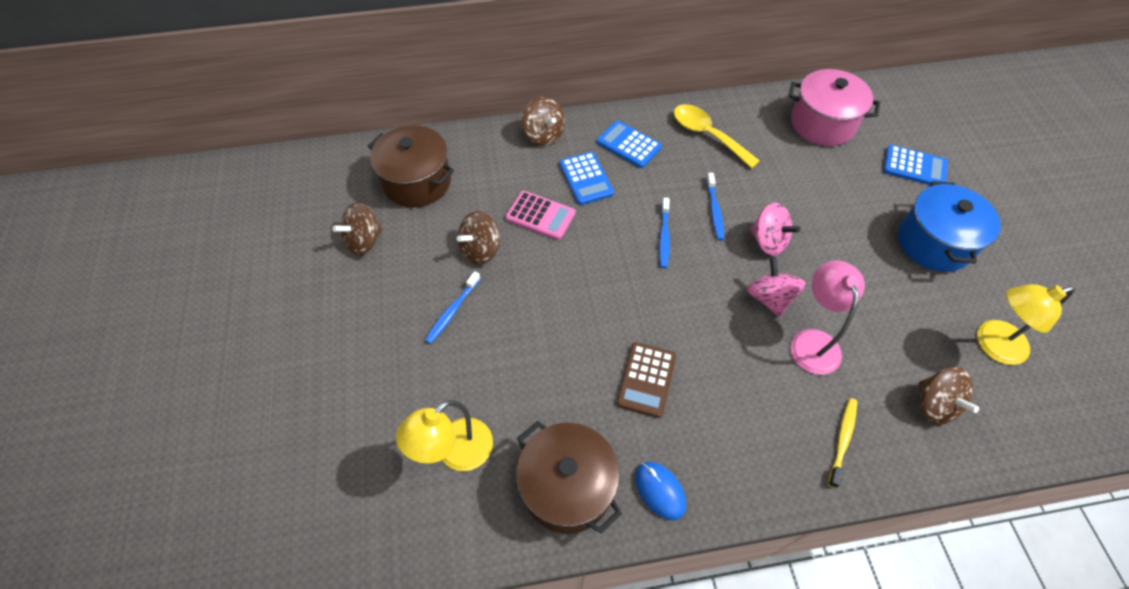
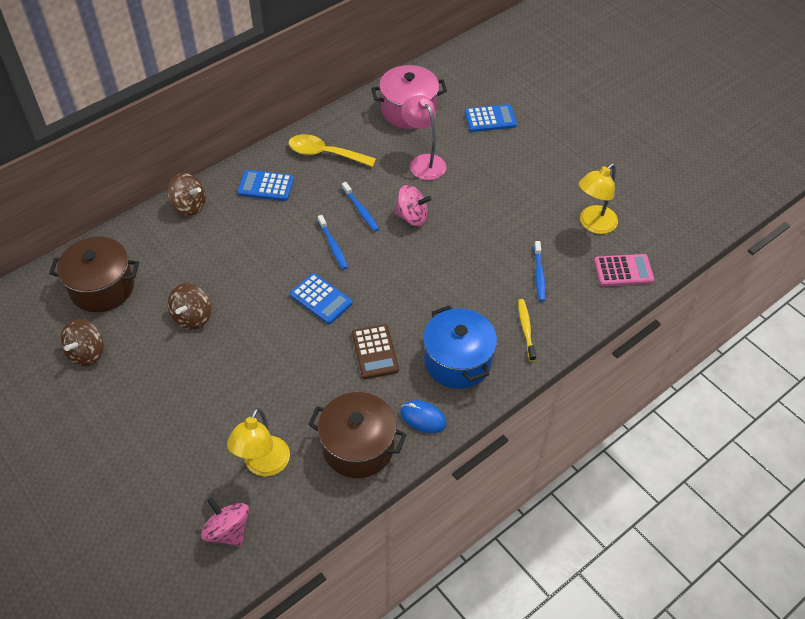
camera: 30 degrees left, 5 degrees down
blue toothbrush [425,271,481,344] -> blue toothbrush moved to [534,241,546,302]
pink calculator [505,191,575,240] -> pink calculator moved to [594,254,654,286]
blue calculator [559,152,614,205] -> blue calculator moved to [290,273,353,324]
pink spinning top [747,258,806,317] -> pink spinning top moved to [201,497,249,547]
pink lamp [790,260,865,375] -> pink lamp moved to [401,95,446,180]
blue pot [898,181,1001,272] -> blue pot moved to [423,305,497,389]
brown spinning top [918,367,979,425] -> none

